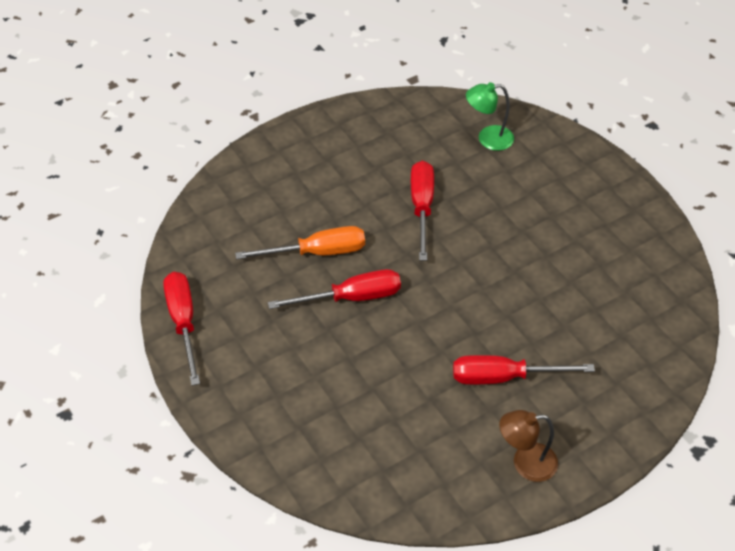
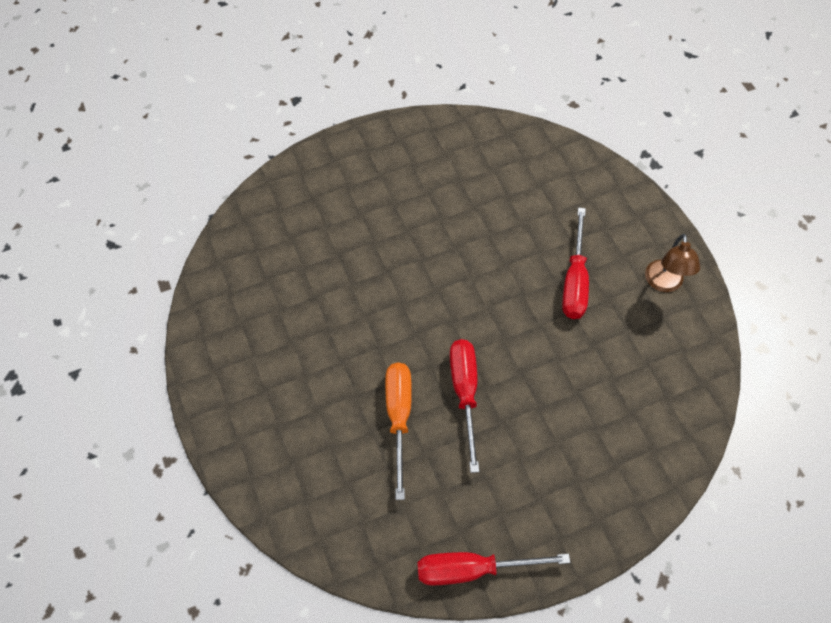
camera: 80 degrees left, 10 degrees up
red screwdriver [411,161,434,261] -> none
green lamp [466,82,514,151] -> none

